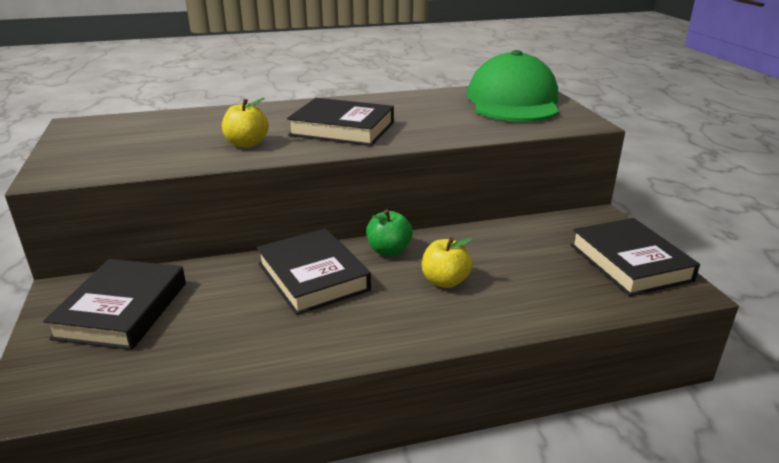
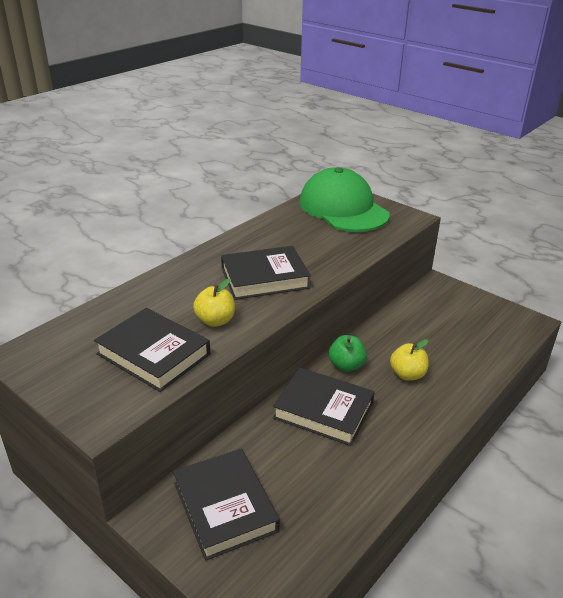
camera: 35 degrees left, 5 degrees up
black book [571,218,700,296] -> black book moved to [94,308,210,392]

